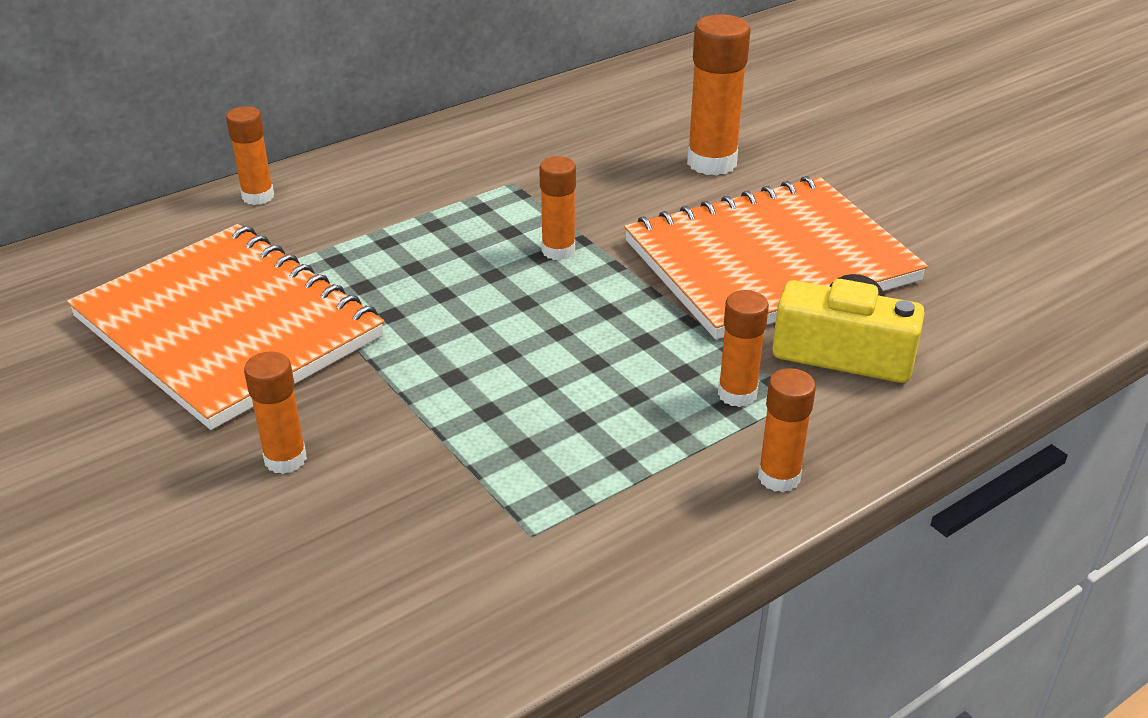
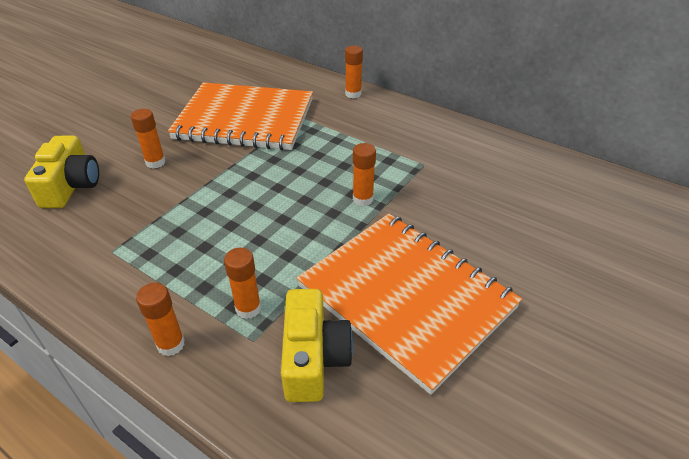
camera: 70 degrees right, 5 degrees up
orange notebook [67,224,384,430] -> orange notebook turned 75 degrees clockwise [168,82,313,150]
orange glue stick [687,14,750,176] -> none
none -> yellow camera [24,136,99,208]

